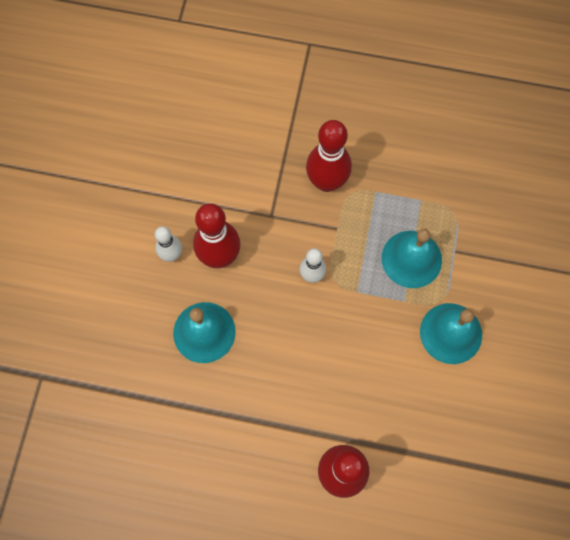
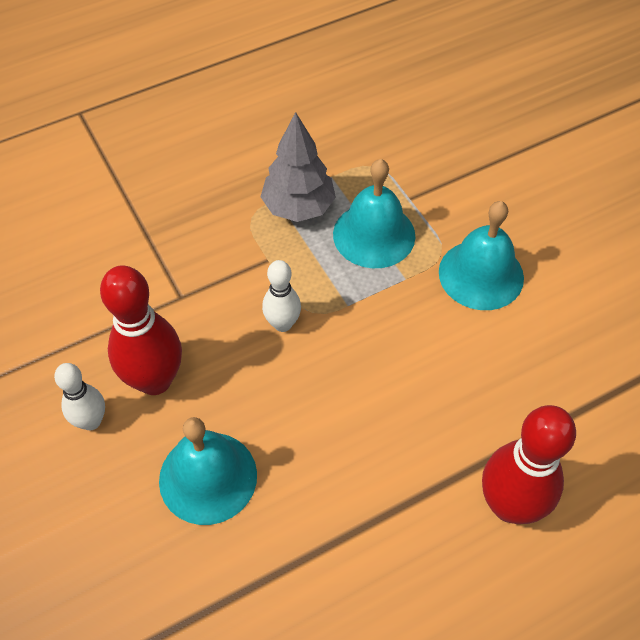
camera: 40 degrees left, 15 degrees down
red bowling pin [306,120,352,192] -> none
none -> grey tree [260,112,336,222]

